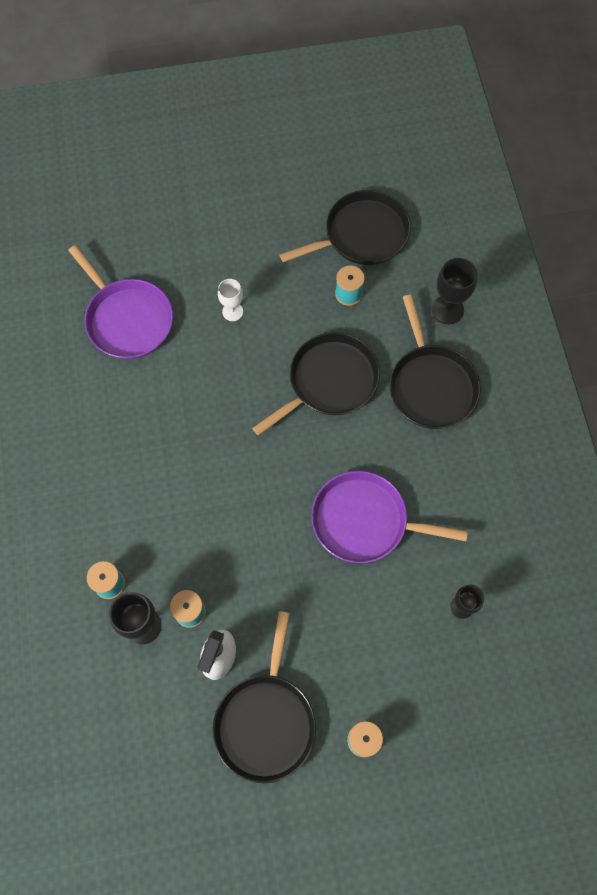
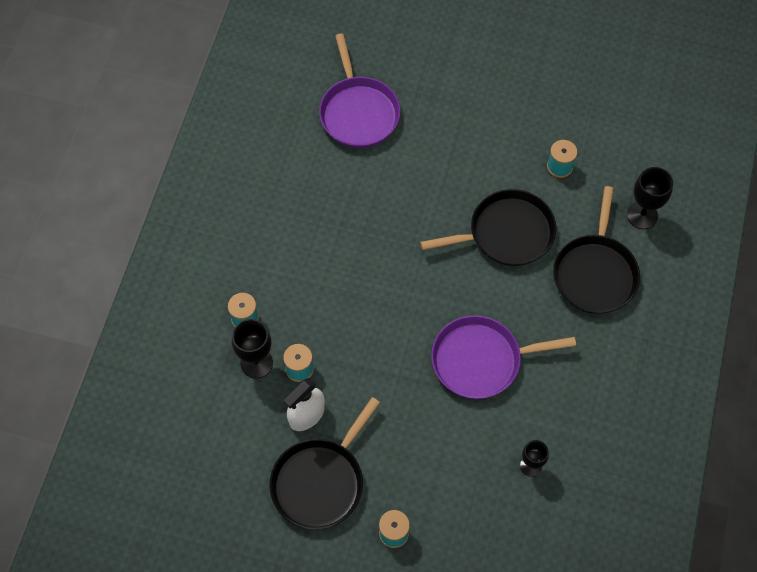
camera: 25 degrees right, 5 degrees down
white goblet [218,279,243,321] -> none
black pan [280,190,411,265] -> none
purple pan [311,471,468,563] -> purple pan turned 45 degrees counterclockwise [431,315,576,399]

